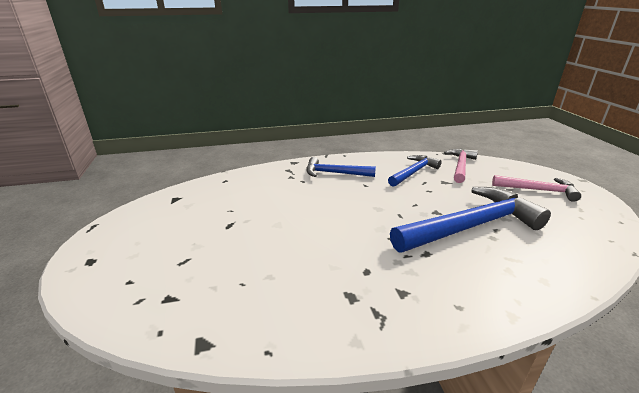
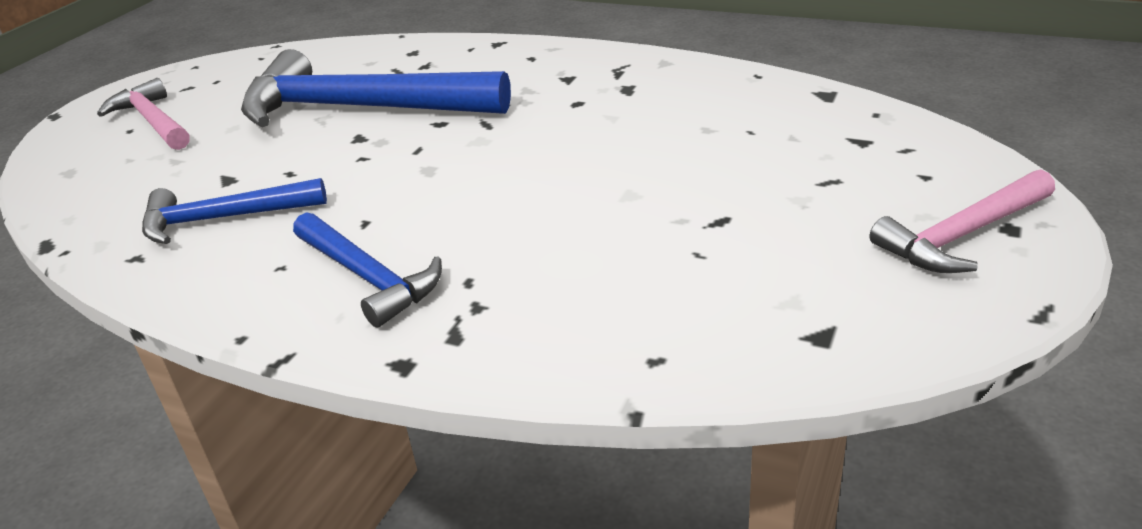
camera: 140 degrees left, 5 degrees up
pink hammer [444,149,478,183] -> pink hammer moved to [870,170,1055,273]

